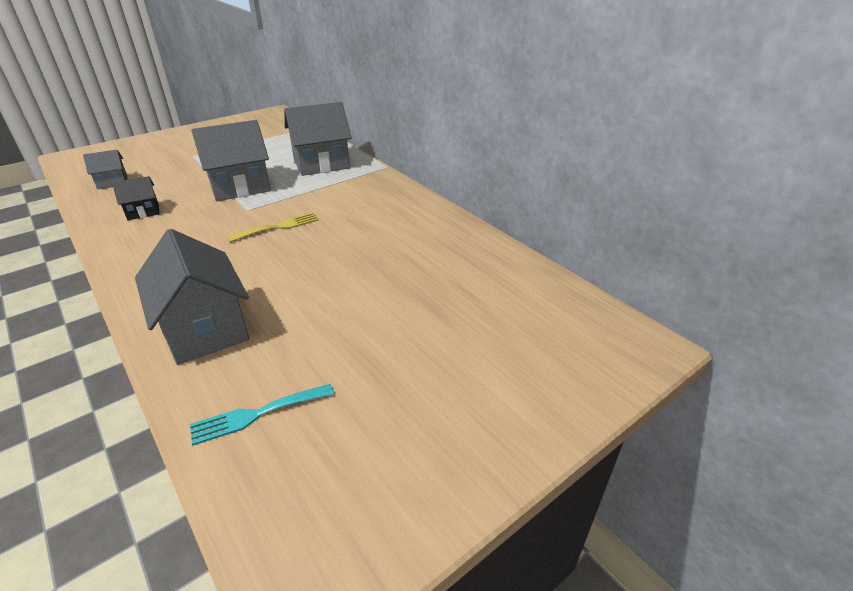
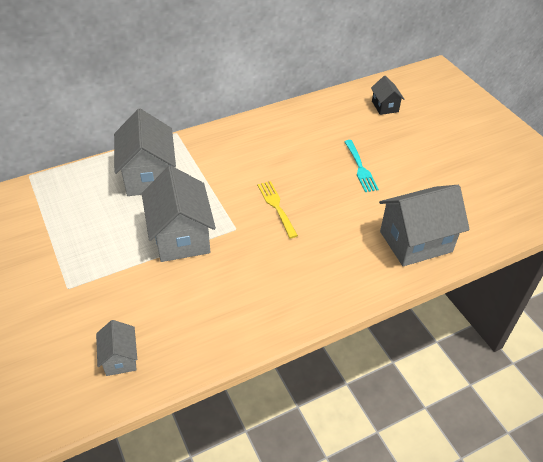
camera: 80 degrees left, 10 degrees up
black house [112,176,159,220] -> black house moved to [371,76,405,115]
turquoise fork [190,384,334,446] -> turquoise fork moved to [344,140,379,192]

